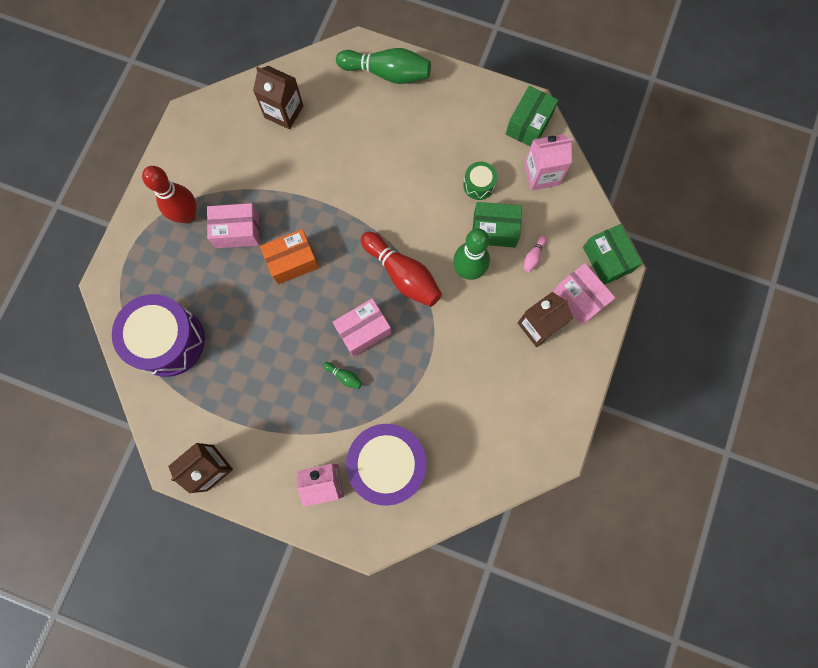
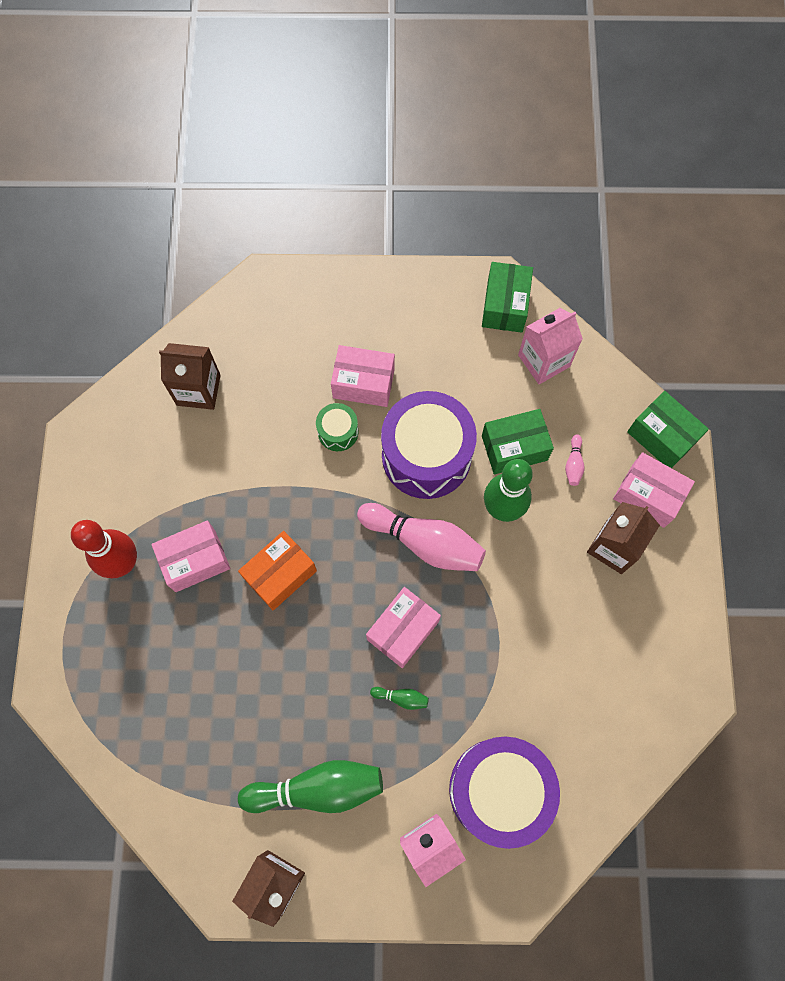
camera: 20 degrees left, 5 degrees down
purple drum [112,294,205,377] -> purple drum moved to [381,391,477,499]
green bowling pin [336,48,431,84] -> green bowling pin moved to [238,760,383,813]
red bowling pin [361,232,442,307] -> pink bowling pin [357,503,486,571]
green drum [463,161,497,200] -> green drum moved to [316,403,358,451]
none -> pink box [331,345,395,407]

